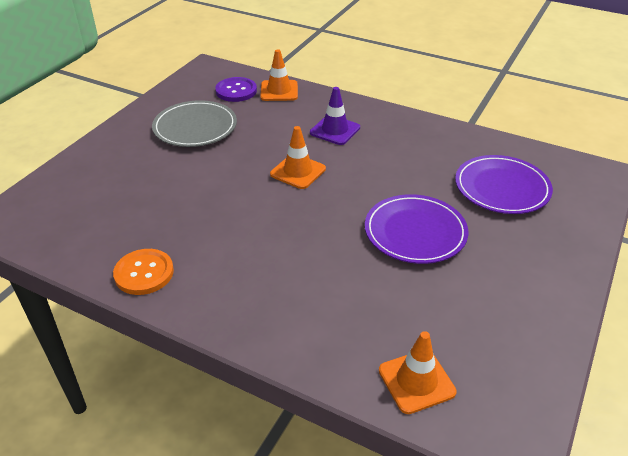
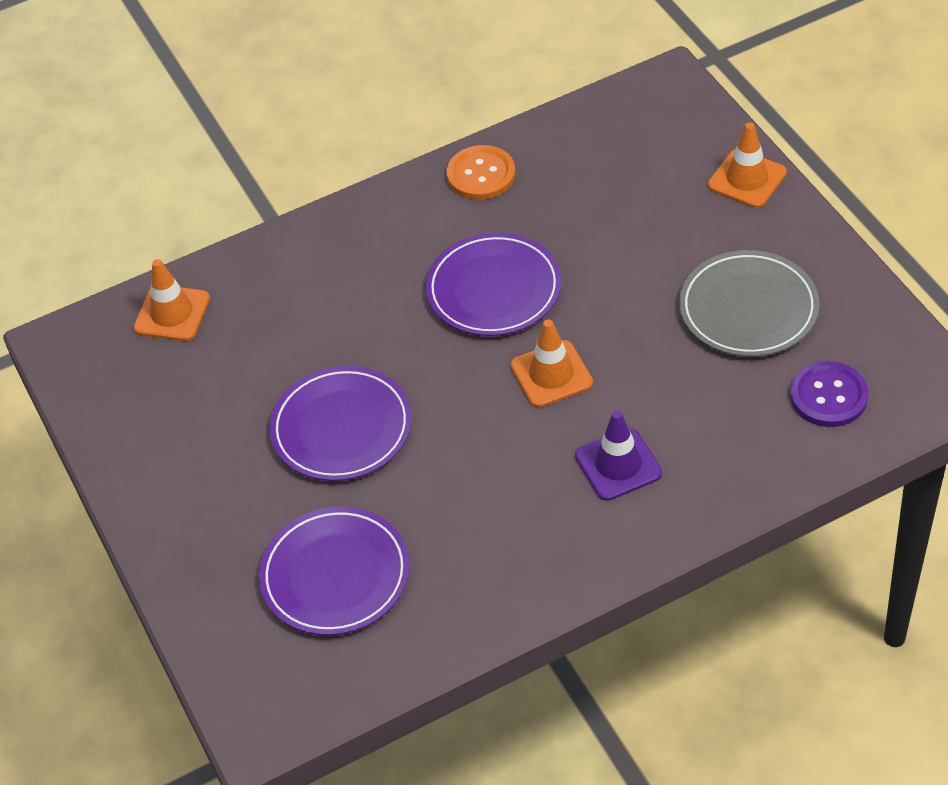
camera: 130 degrees right, 10 degrees up
orange traffic cone [260,49,298,101] -> orange traffic cone moved to [708,122,787,208]
none -> purple plate [426,232,562,336]

